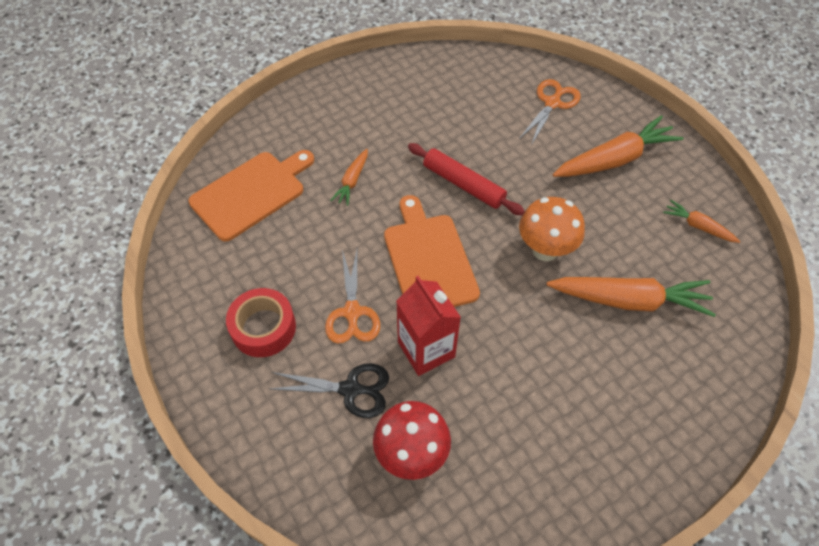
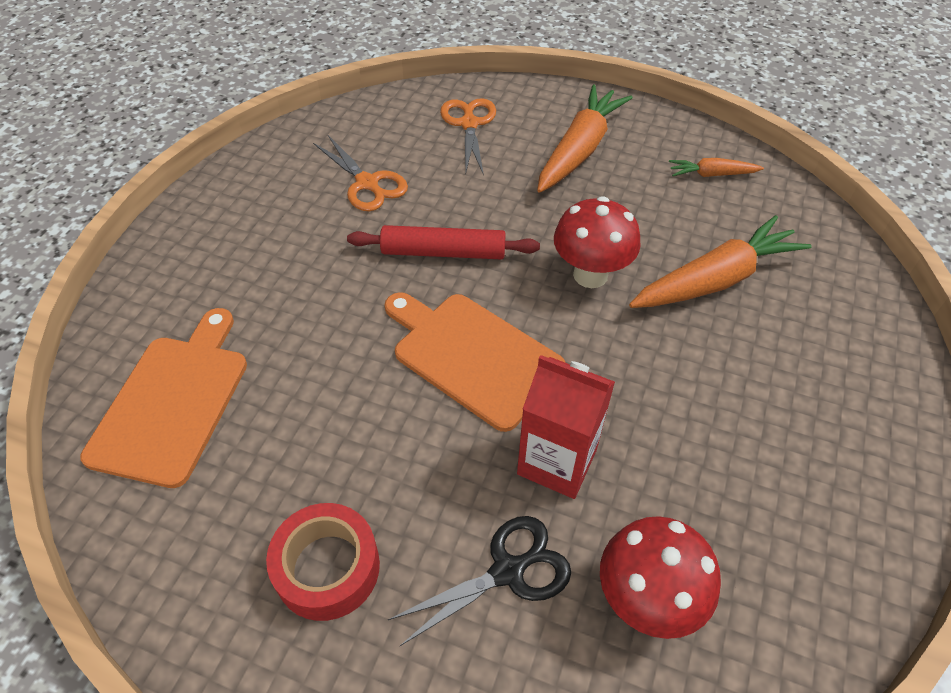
camera: 35 degrees left, 5 degrees down
orange scissors [325,250,380,344] -> orange scissors moved to [313,135,408,211]
orange carrot [330,149,368,206] -> none
orange mushroom [519,197,585,261] -> red mushroom [554,196,641,288]

